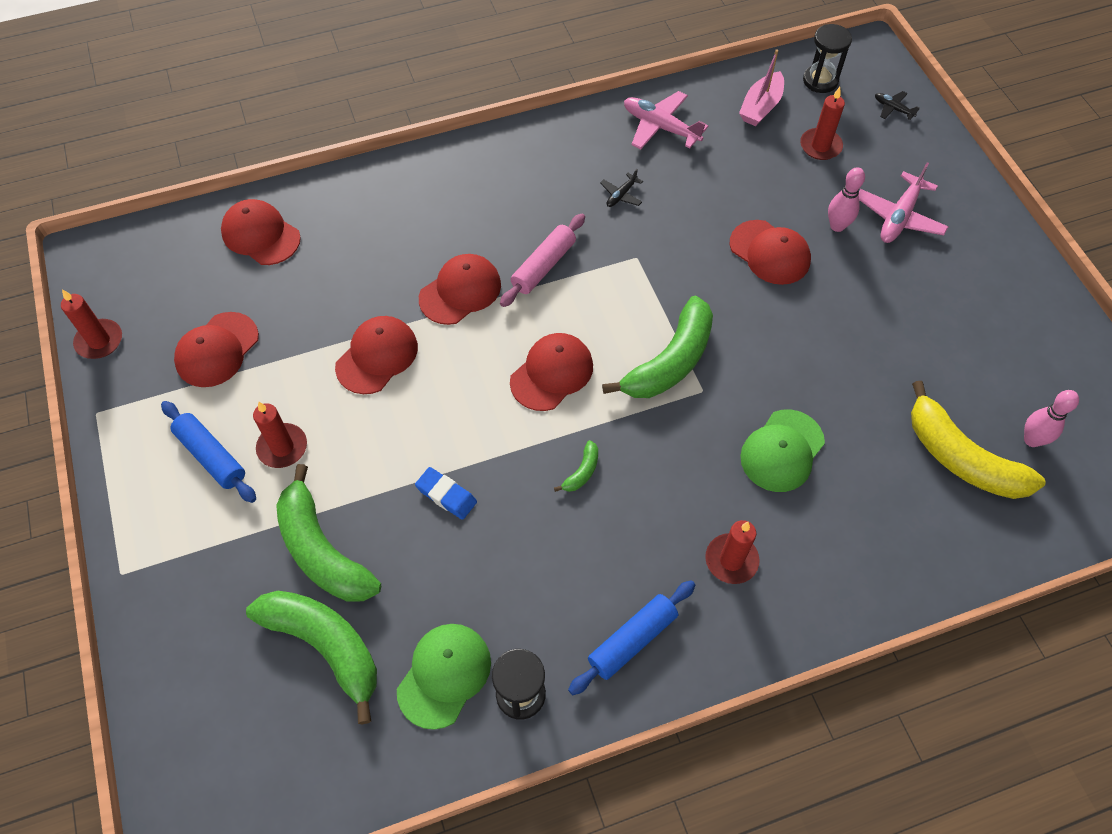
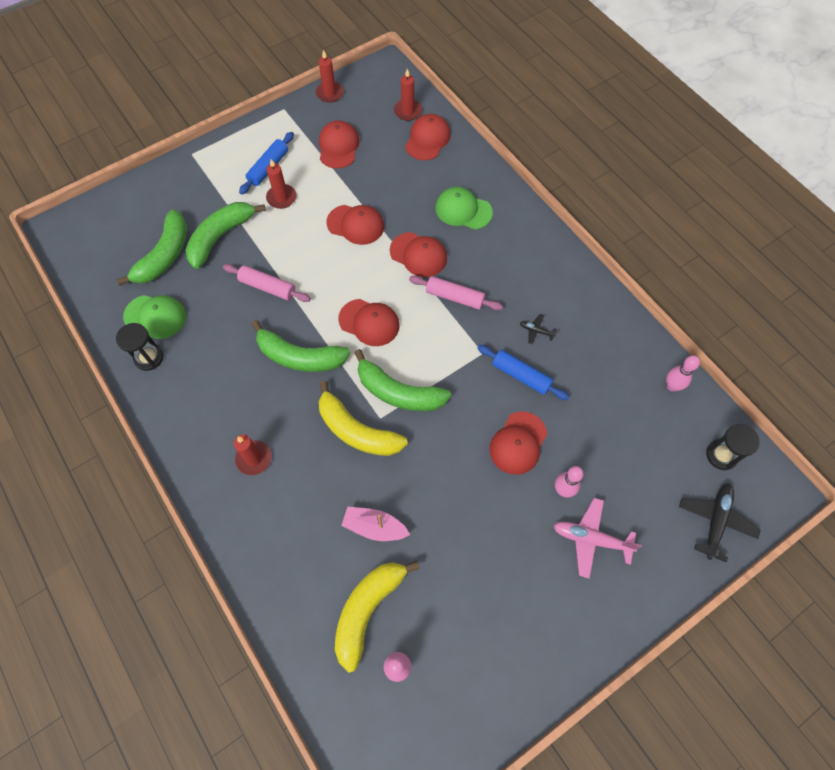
camera: 75 degrees right, 5 degrees up
red cap [174,312,259,387] -> red cap turned 75 degrees clockwise [319,120,360,169]
blue eraser [415,467,477,520] -> pink rolling pin [223,264,311,302]
green banana [554,440,598,492] -> green banana [251,320,350,372], size x2.38
blue rolling pin [568,580,695,695] -> blue rolling pin moved to [477,345,569,400]
pink plane [624,91,708,149] -> none
pink boat [739,49,784,126] -> pink boat moved to [341,507,410,541]
green cap [740,409,825,492] -> green cap moved to [435,187,493,230]
red candle [800,87,845,160] -> red candle moved to [394,69,422,121]
black plane [875,91,919,120] -> black plane [679,483,761,562], size x1.93
none -> yellow banana [319,381,408,456]
none -> pink bowling pin [666,355,700,391]

